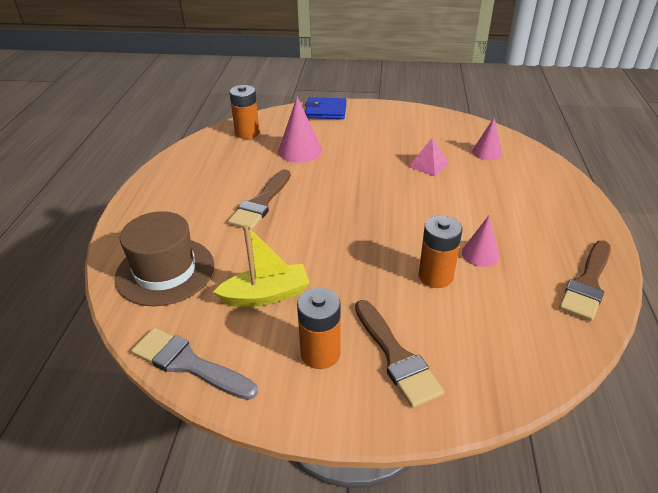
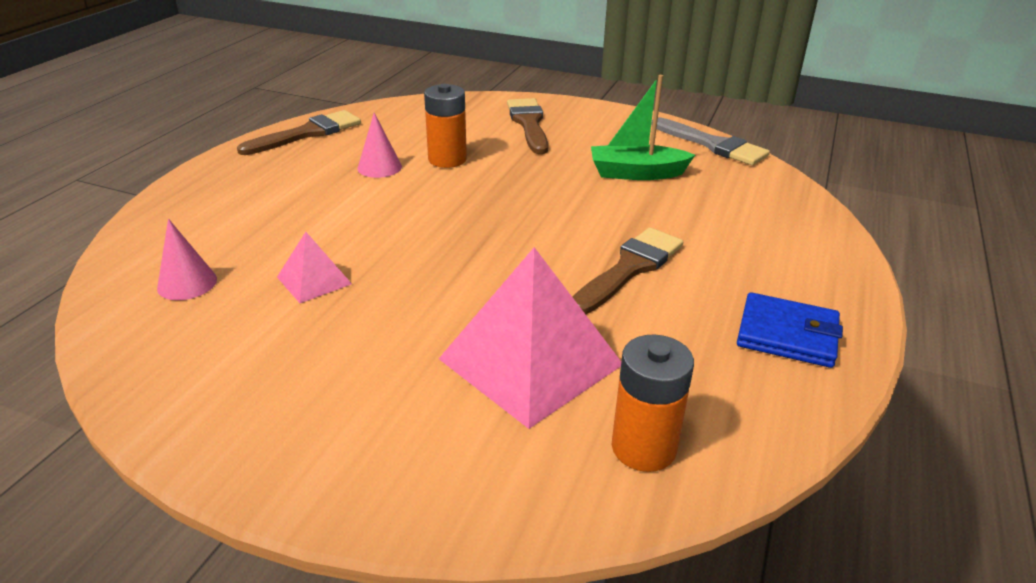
camera: 165 degrees left, 5 degrees down
brown hat [115,211,214,306] -> none
yellow boat [213,225,310,307] -> green boat [591,75,695,180]
pink cone [278,97,322,163] -> pink pyramid [439,247,621,429]
orange battery [297,288,341,369] -> none
blue wallet [305,97,346,119] -> blue wallet moved to [737,292,843,368]

